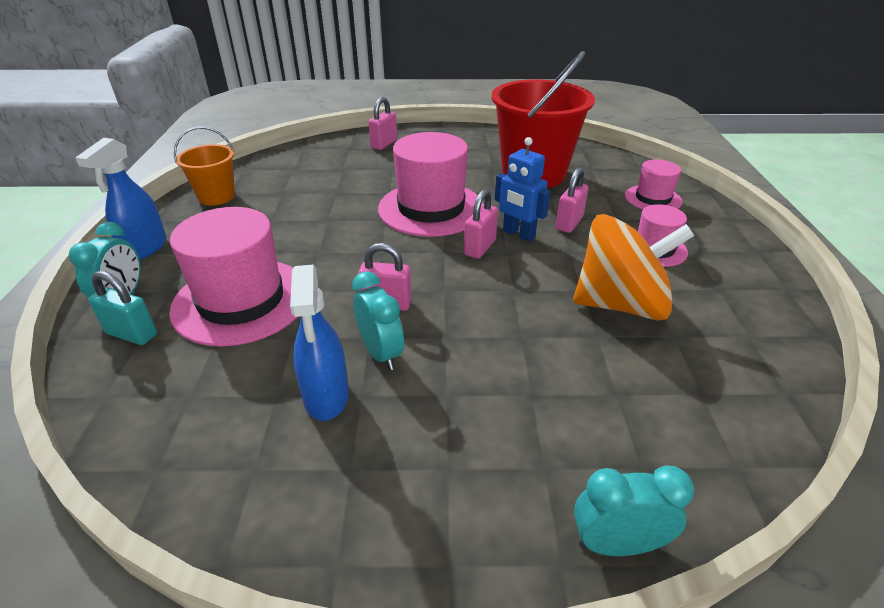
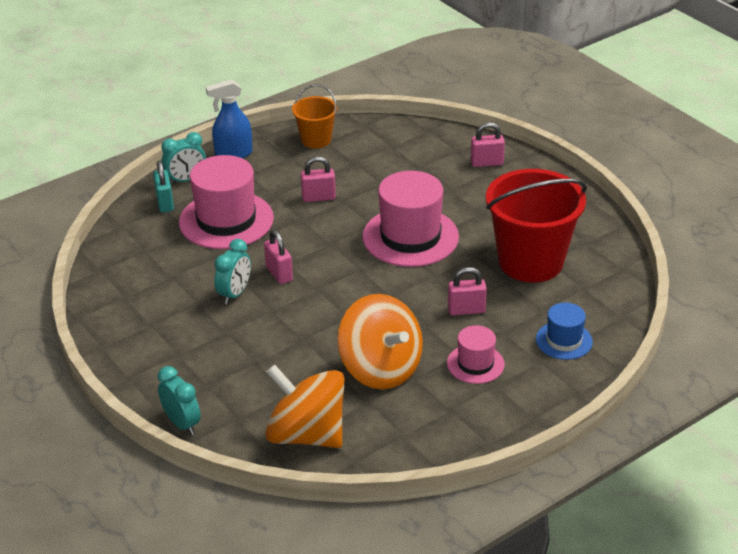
camera: 55 degrees right, 0 degrees up
blue spray bottle [290,265,349,421] -> none
pink padlock [464,189,498,259] -> pink padlock moved to [301,156,336,202]
blue robot [495,137,551,242] -> none
pink hat [625,159,682,210] -> blue hat [536,303,593,360]
none -> orange spinning top [265,364,344,448]

